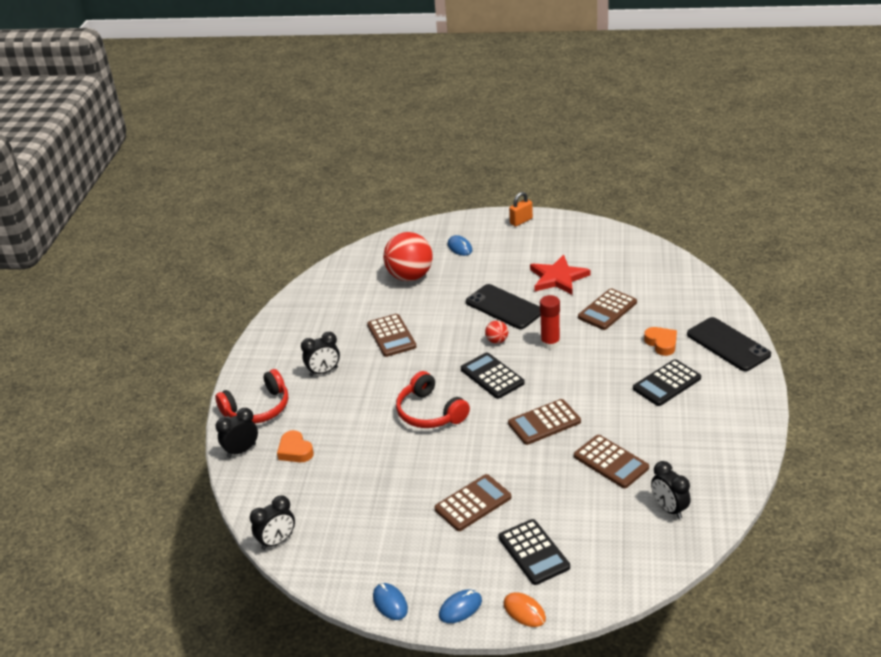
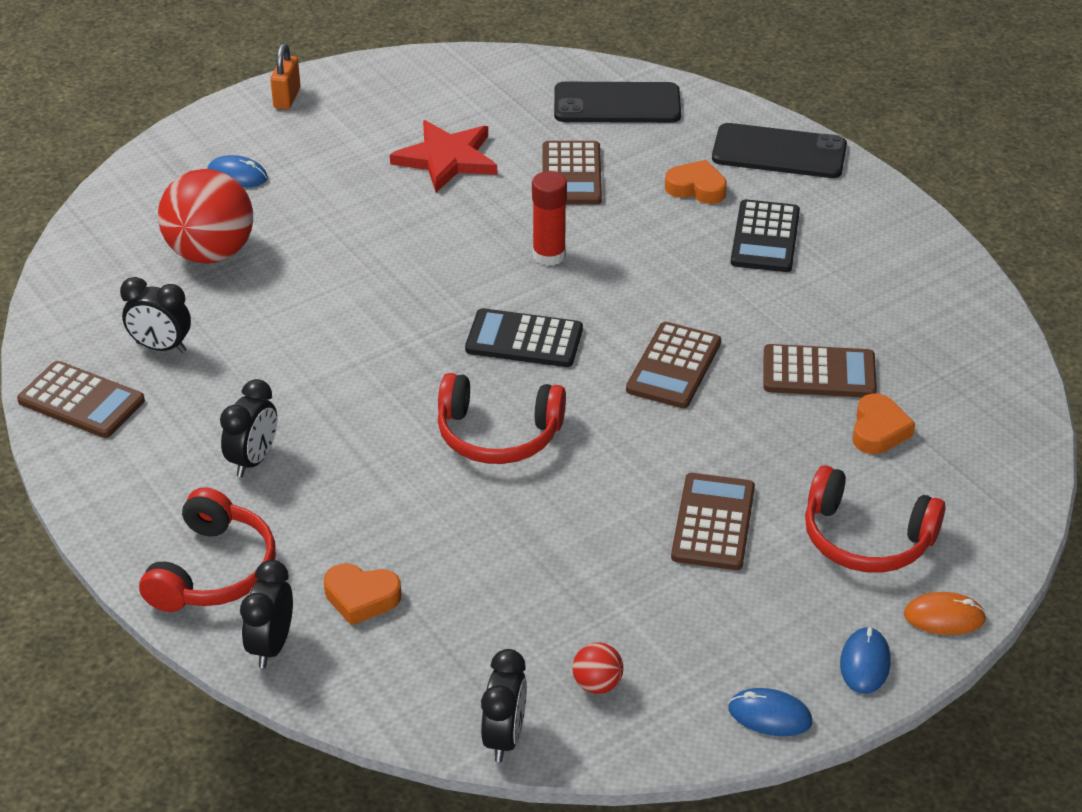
camera: 45 degrees left, 5 degrees up
brown calculator [367,314,417,357] -> brown calculator moved to [17,361,145,438]
black phone [466,284,541,329] -> black phone moved to [554,82,681,123]
red ball [485,321,508,344] -> red ball moved to [572,642,623,694]
black calculator [499,519,570,585] -> red headphones [805,465,945,573]
black clock [651,461,690,519] -> black clock moved to [120,277,191,353]
none -> orange heart [853,393,915,454]

